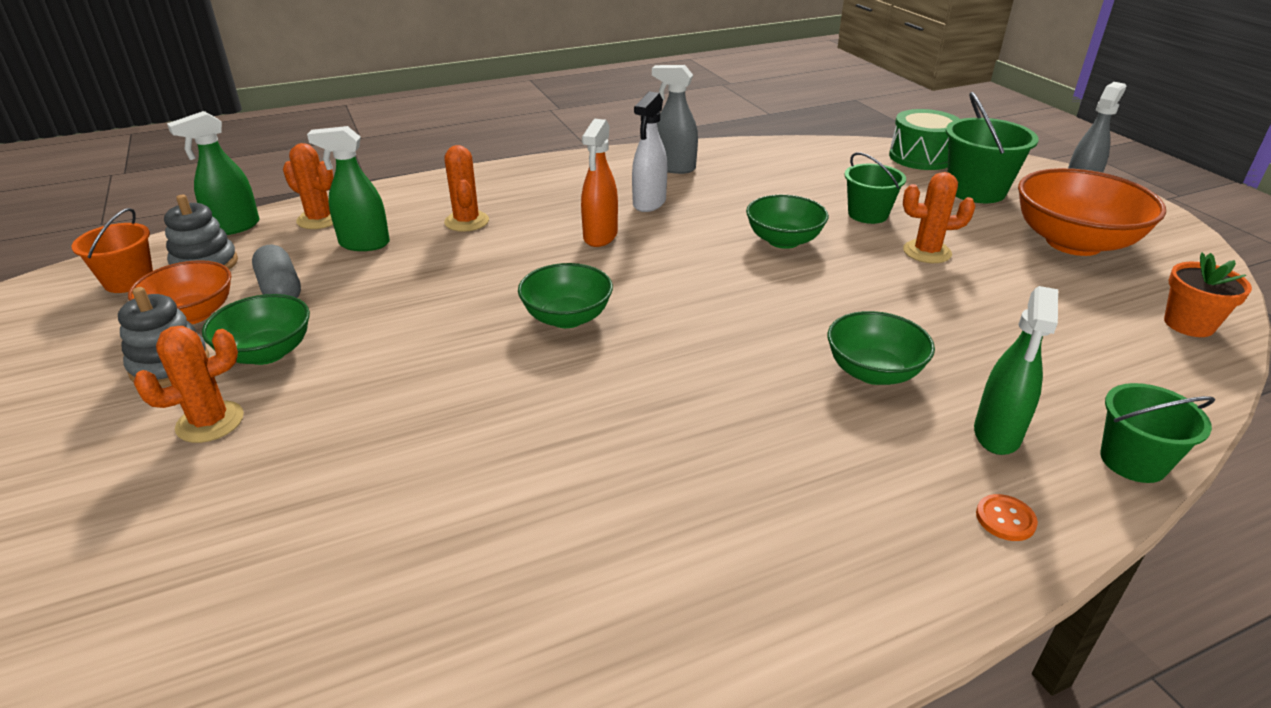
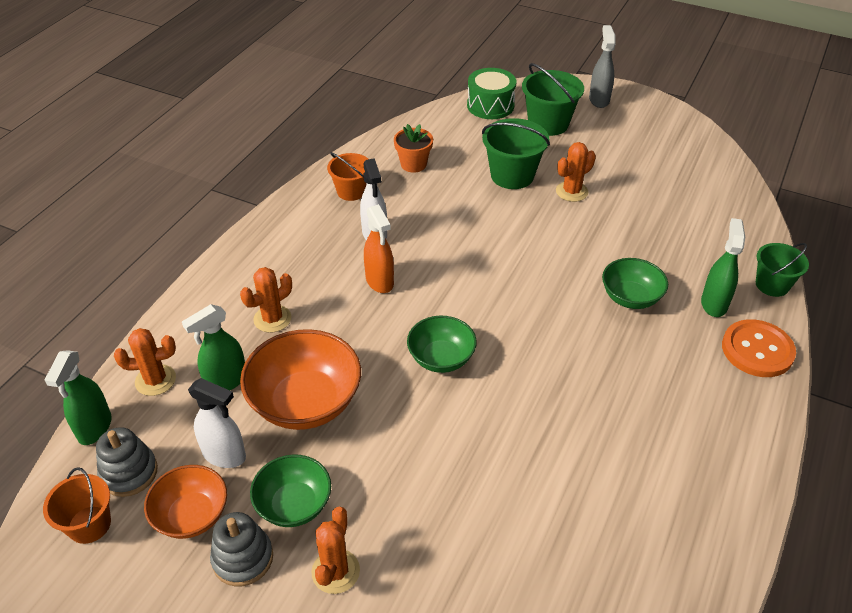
camera: 40 degrees left, 10 degrees up
grey capsule [252,245,301,298] -> white spray bottle [188,378,246,468]
orange cactus [444,145,489,232] -> orange cactus turned 75 degrees counterclockwise [240,267,292,333]
grey spray bottle [652,65,698,174] -> orange bucket [327,152,368,201]
green bowl [746,195,829,249] -> none
green bucket [844,152,906,224] -> green bucket [482,118,550,189], size x1.51
green spray bottle [974,286,1058,455] -> green spray bottle turned 150 degrees counterclockwise [701,218,745,317]
orange button [976,494,1038,541] -> orange button [722,319,796,377], size x2.29
orange bowl [1018,168,1166,256] -> orange bowl moved to [240,329,361,430]
orange flower pot [1164,252,1252,337] -> orange flower pot moved to [394,124,433,173]

